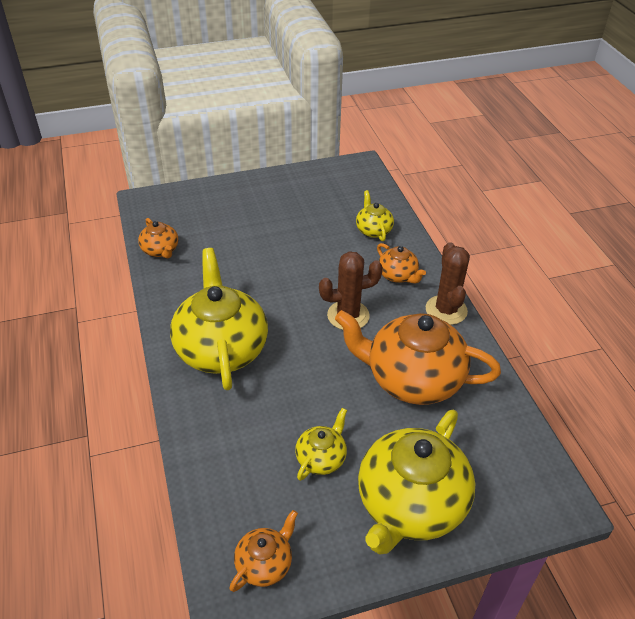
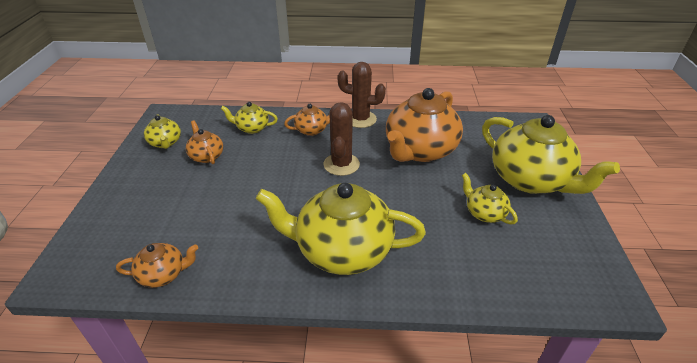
camera: 70 degrees left, 5 degrees down
orange teapot [230,510,298,592] -> orange teapot moved to [186,120,223,164]
none -> yellow teapot [144,115,181,149]

